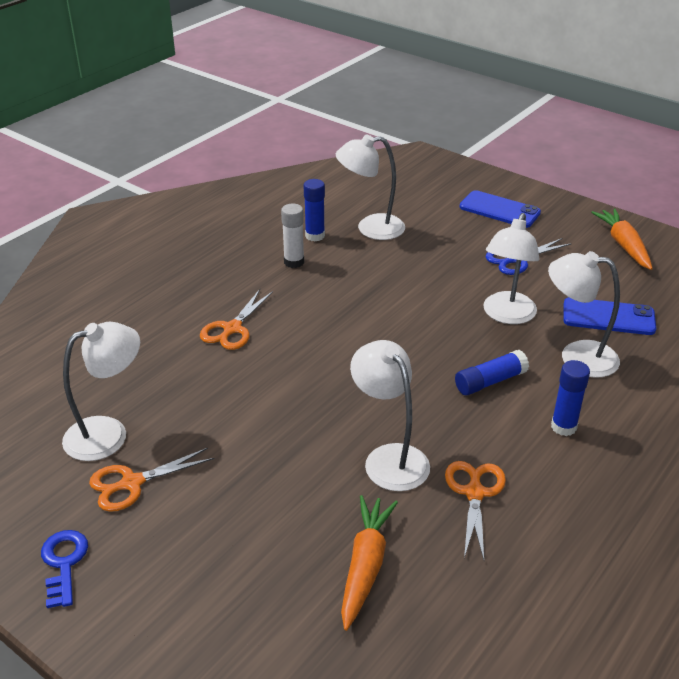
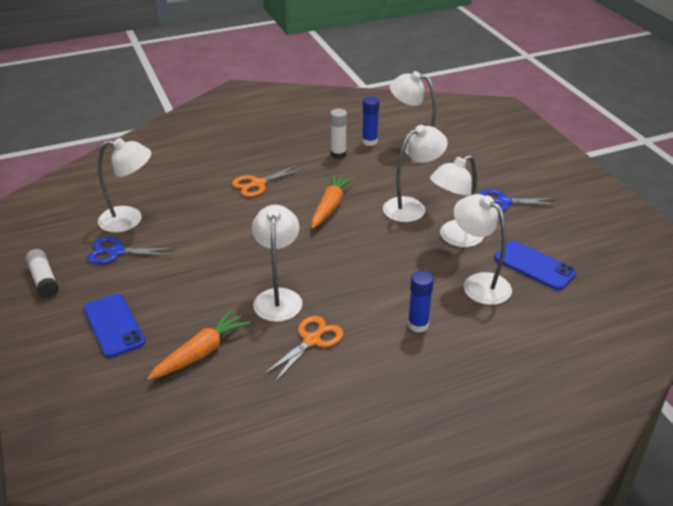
camera: 30 degrees right, 0 degrees up
blue key [41,530,88,608] -> white glue stick [25,249,59,298]
orange scissors [89,448,215,512] -> blue scissors [87,237,176,264]
blue glue stick [455,350,529,395] -> none
blue phone [460,190,541,228] -> blue phone moved to [83,294,145,358]
orange carrot [591,209,653,270] -> orange carrot moved to [311,173,354,229]
none -> white lamp [383,125,448,222]

